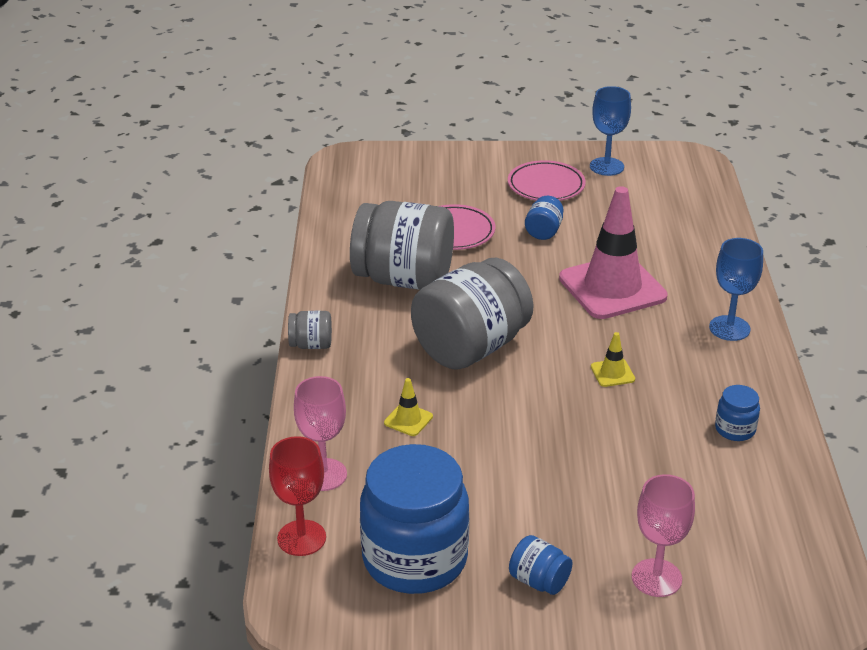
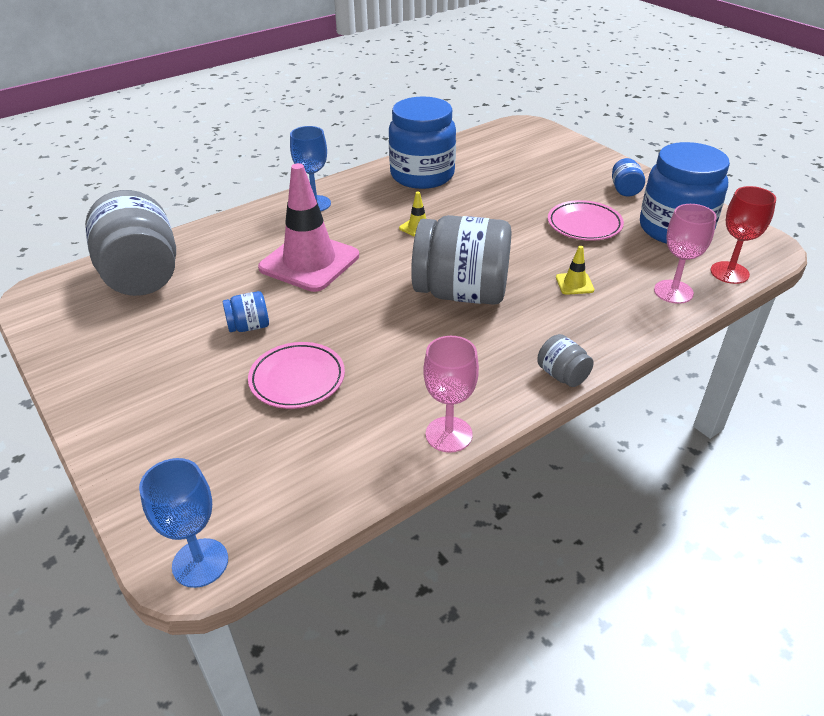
camera: 125 degrees left, 5 degrees up
grey jar [350,201,454,290] -> grey jar moved to [85,190,176,296]
pink plate [508,160,586,201] -> pink plate moved to [548,200,624,241]
blue goblet [590,86,631,176] -> blue goblet moved to [139,458,228,588]
pink goblet [632,474,695,597] -> pink goblet moved to [423,336,479,453]
blue jar [715,385,760,441] -> blue jar [389,97,456,189], size x2.33

